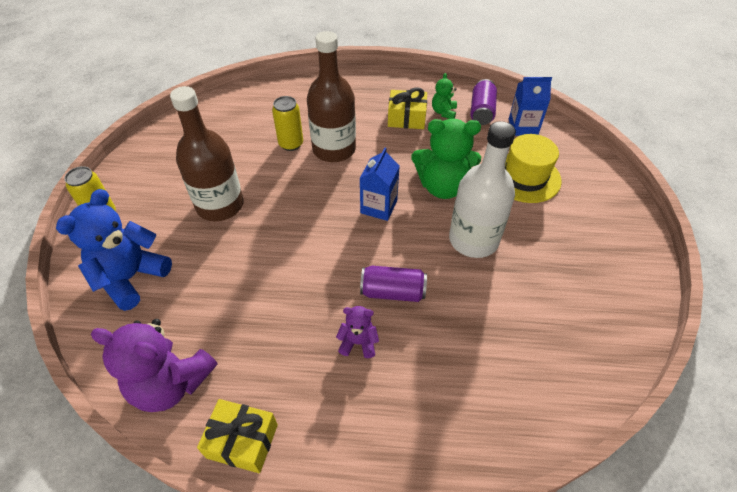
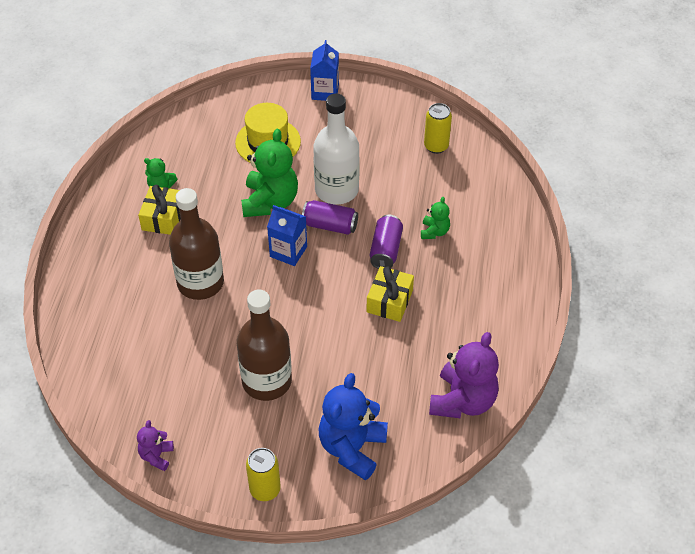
camera: 85 degrees left, 0 degrees up
blue teddy bear [56,189,172,311] -> blue teddy bear turned 75 degrees clockwise [318,373,388,481]
yellow gift [197,399,278,473] -> yellow gift moved to [366,266,414,322]
yellow can [272,96,303,151] -> yellow can moved to [424,103,452,154]
purple teddy bear [336,306,379,358] -> purple teddy bear moved to [137,420,174,471]
purple can [470,79,497,125] -> purple can moved to [302,200,358,235]
blue carton [509,77,552,136] -> blue carton moved to [310,40,339,101]
none -> green teddy bear [421,197,450,239]

